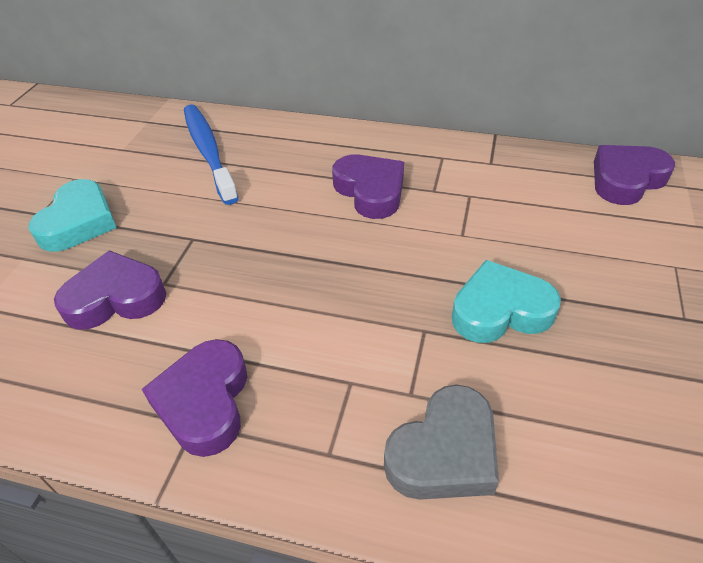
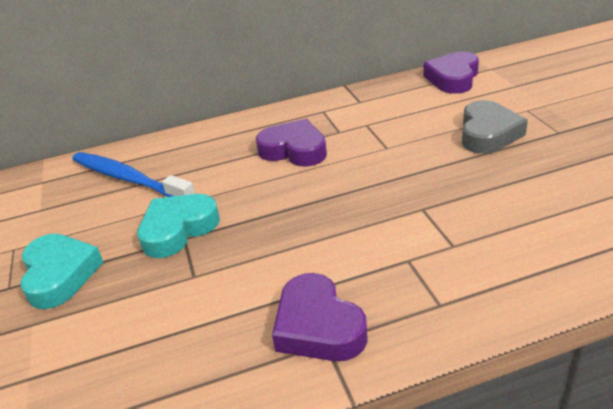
camera: 30 degrees left, 10 degrees down
purple heart [54,250,166,330] -> none
grey heart [384,385,499,500] -> grey heart moved to [462,100,528,154]
turquoise heart [452,260,561,343] -> turquoise heart moved to [137,194,220,258]

